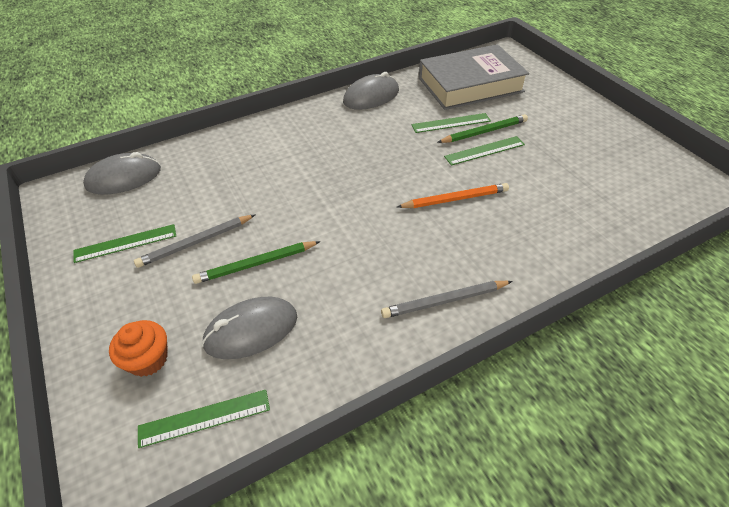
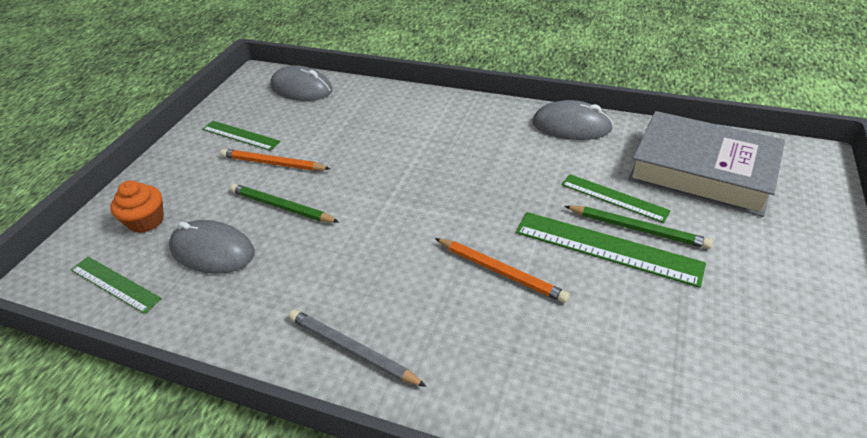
camera: 50 degrees right, 5 degrees down
grey pencil [134,214,256,268] -> orange pencil [220,149,331,171]
green ruler [444,136,525,166] -> green ruler [516,212,706,288], size x1.56

